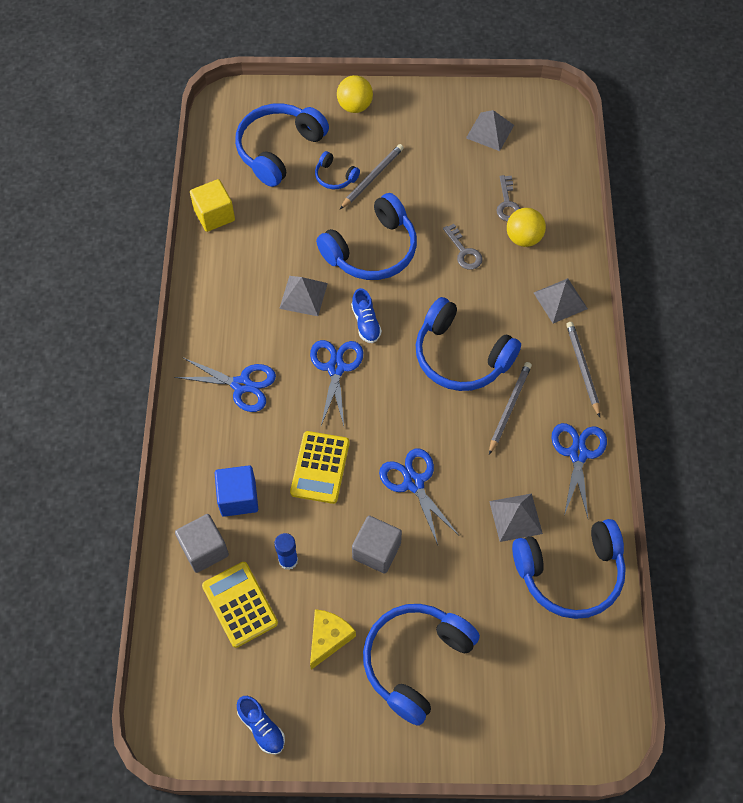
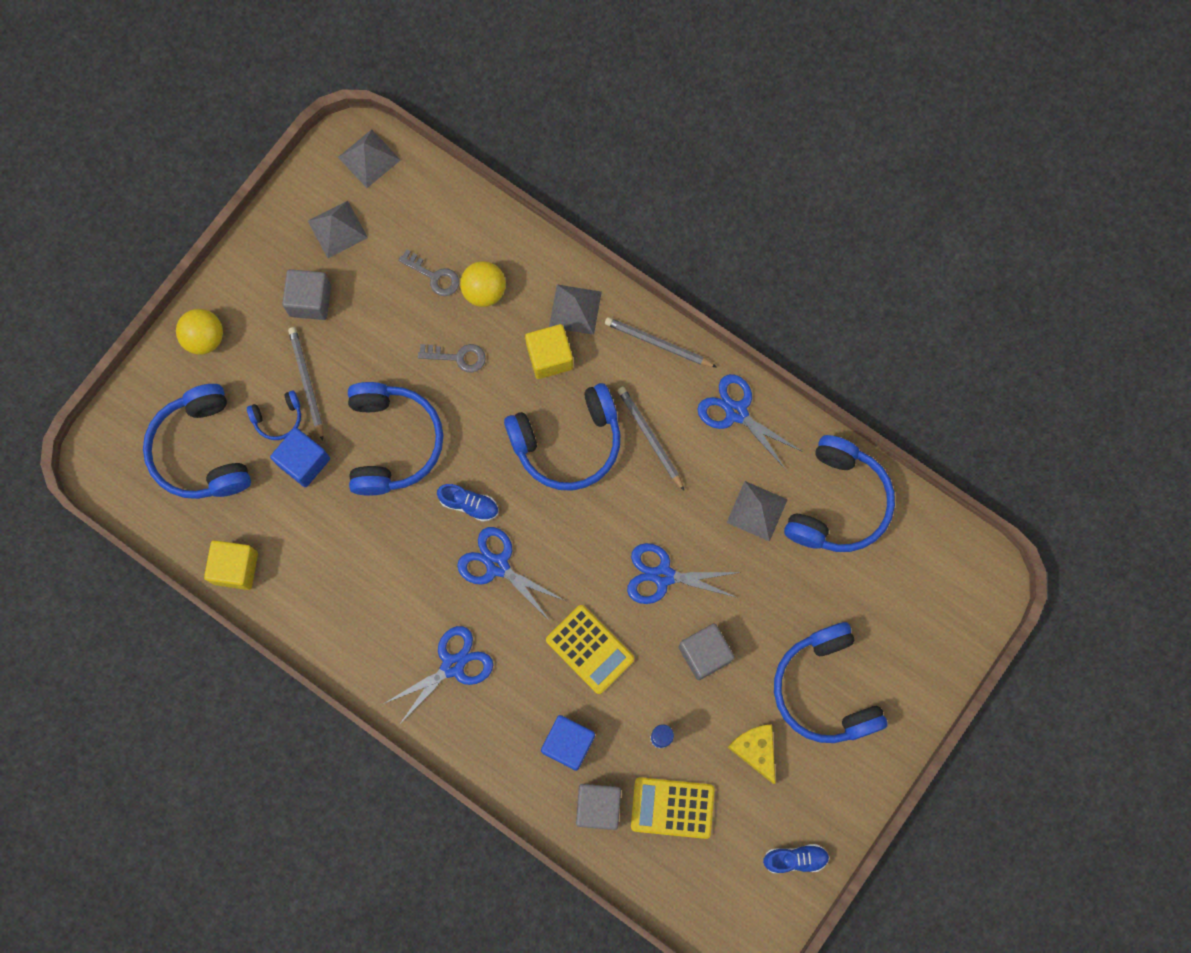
camera: 55 degrees left, 15 degrees up
grey pyramid [279,276,328,316] -> grey pyramid moved to [338,129,400,188]
none -> blue cube [270,428,330,487]
none -> grey cube [282,269,331,320]
none -> yellow cube [525,324,573,379]

